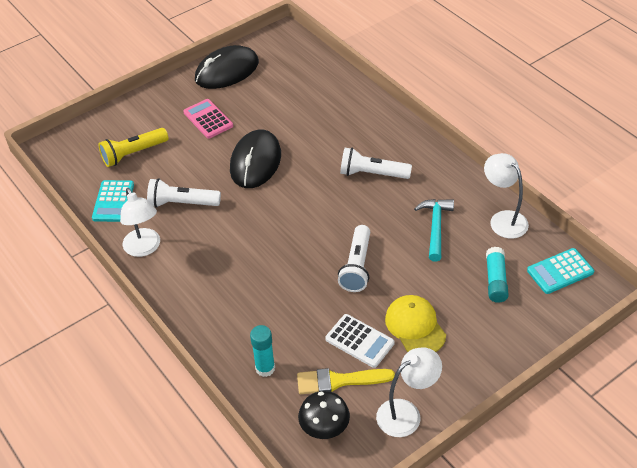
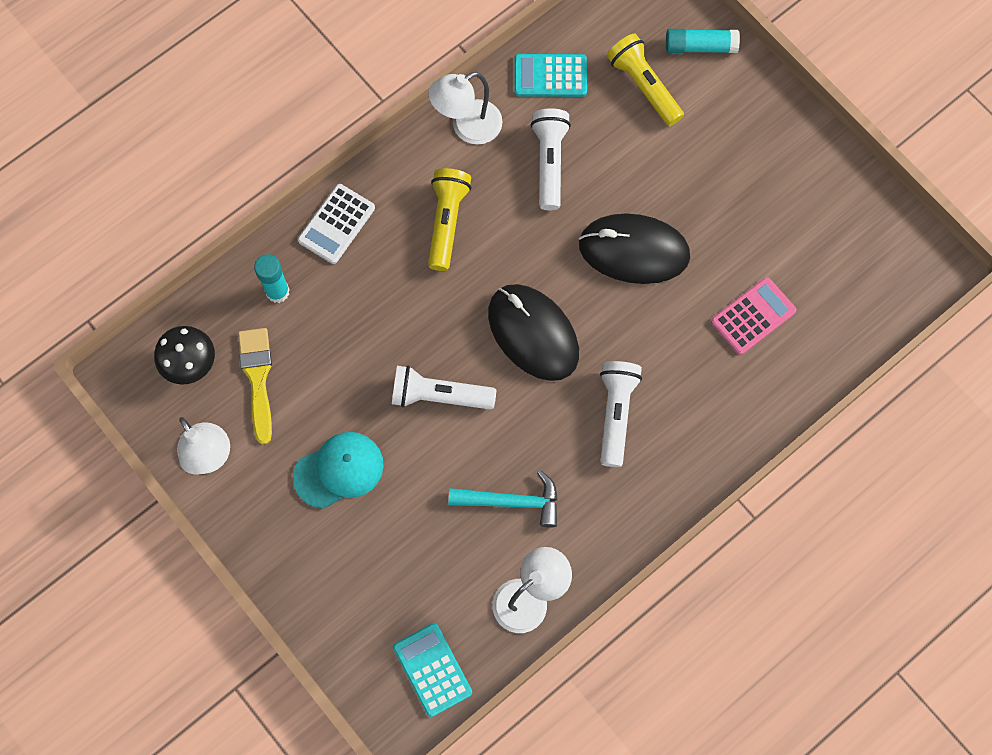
camera: 85 degrees right, 25 degrees up
pink calculator [183,99,233,139] -> pink calculator moved to [711,277,796,355]
black mouse [195,45,259,89] -> black mouse moved to [488,284,579,381]
white calculator [325,314,395,368] -> white calculator moved to [298,184,375,264]
yellow cap [385,295,446,352] -> turquoise cap [293,432,384,509]
turquoise glue stick [486,247,509,303] -> turquoise glue stick moved to [666,29,740,53]
none -> yellow flashlight [428,168,471,271]

